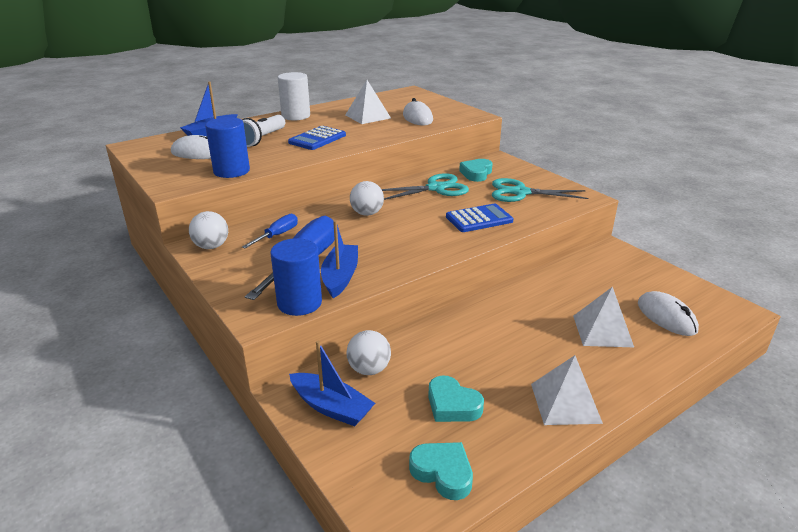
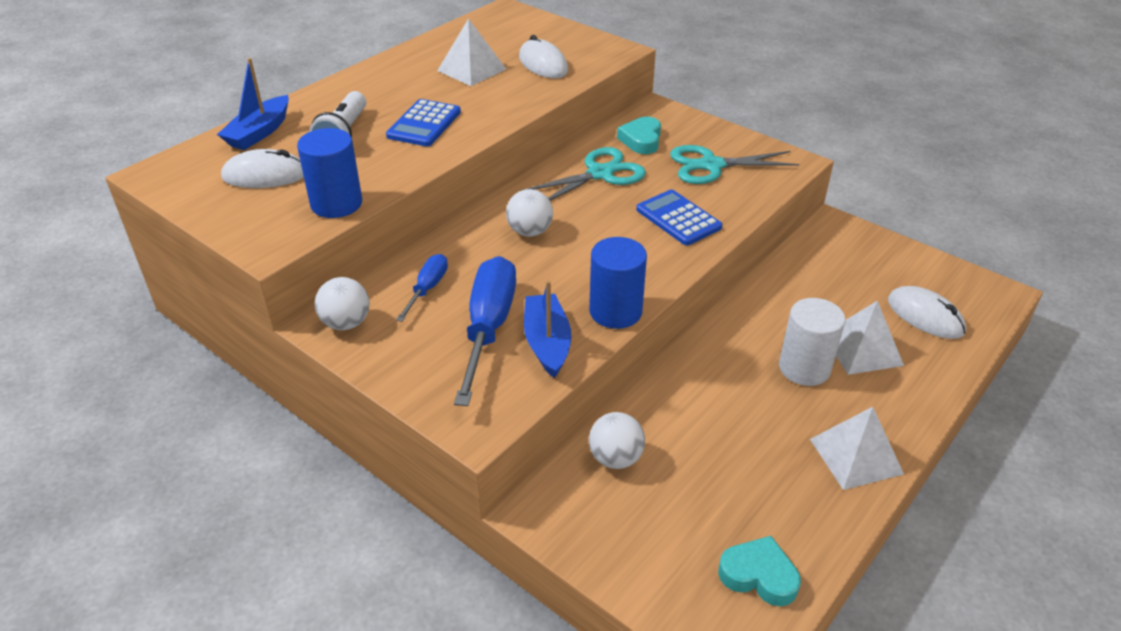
camera: 15 degrees left, 10 degrees up
blue cylinder [270,238,322,316] -> blue cylinder moved to [589,237,647,329]
white cylinder [278,72,310,120] -> white cylinder moved to [779,298,846,386]
blue boat [289,341,375,426] -> none
turquoise heart [428,375,484,422] -> none
blue calculator [446,203,513,232] -> blue calculator turned 90 degrees counterclockwise [636,190,722,245]

